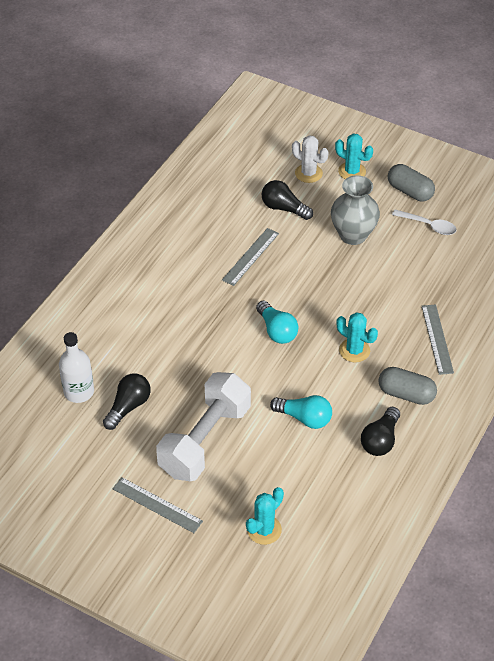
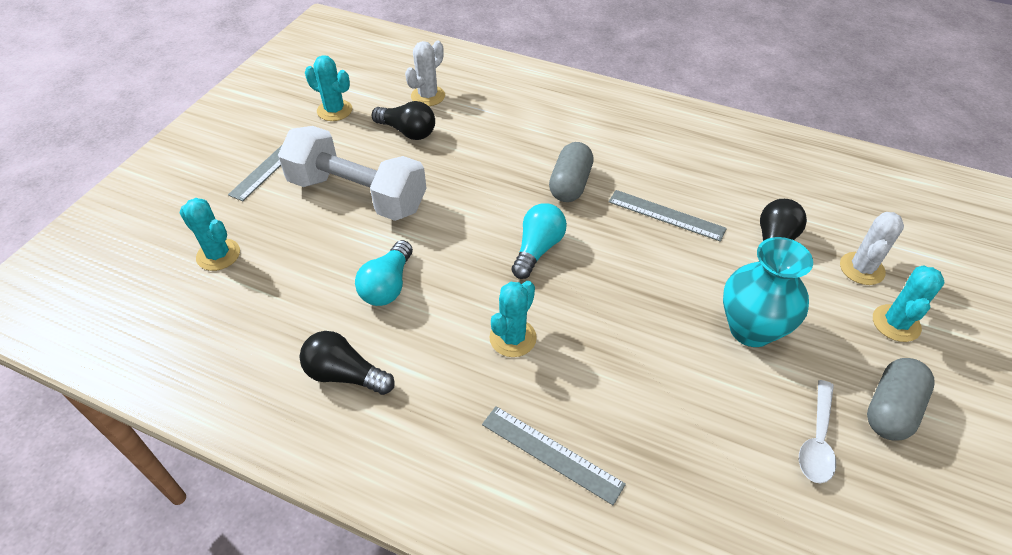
camera: 85 degrees right, 0 degrees up
white bottle [59,332,94,403] -> white cactus [405,41,445,106]
turquoise light bulb [256,301,298,344] -> turquoise light bulb turned 150 degrees clockwise [512,203,567,279]
grey vase [331,175,380,245] -> turquoise vase [723,237,813,347]
grey capsule [378,367,437,405] -> grey capsule moved to [549,142,594,202]
grey ruler [422,304,454,375] -> grey ruler turned 45 degrees clockwise [482,406,626,505]
none -> turquoise cactus [305,55,352,121]

